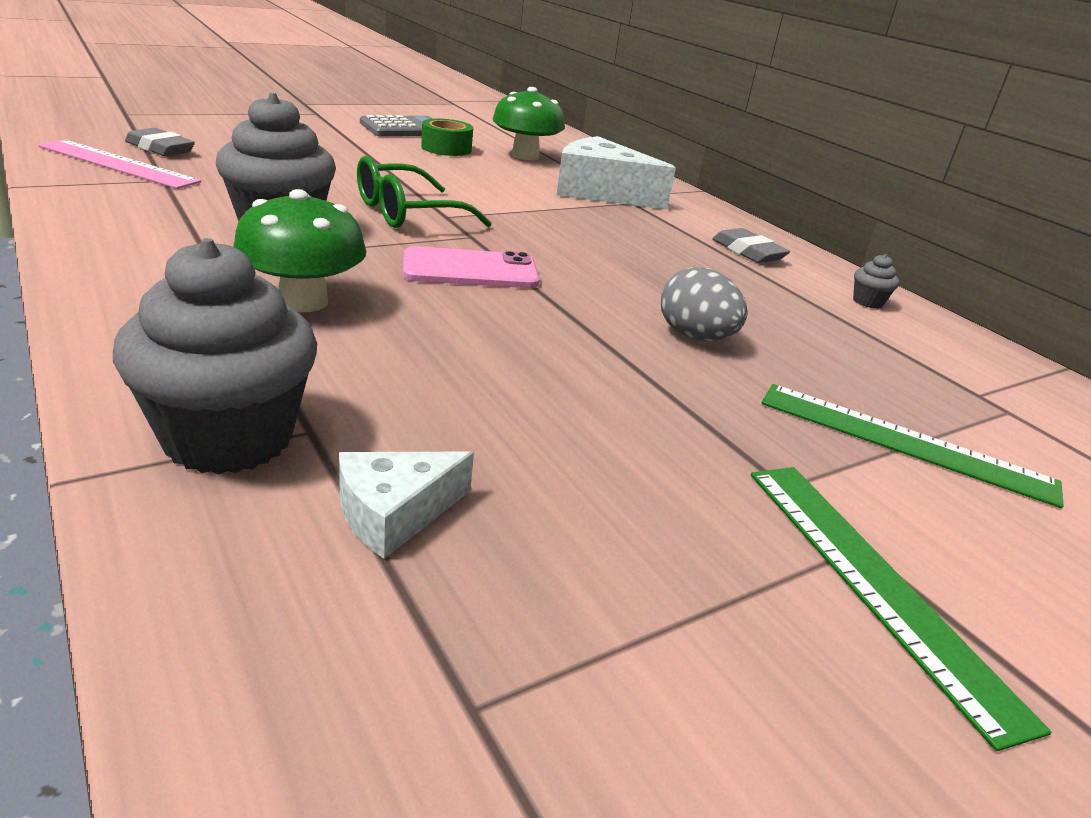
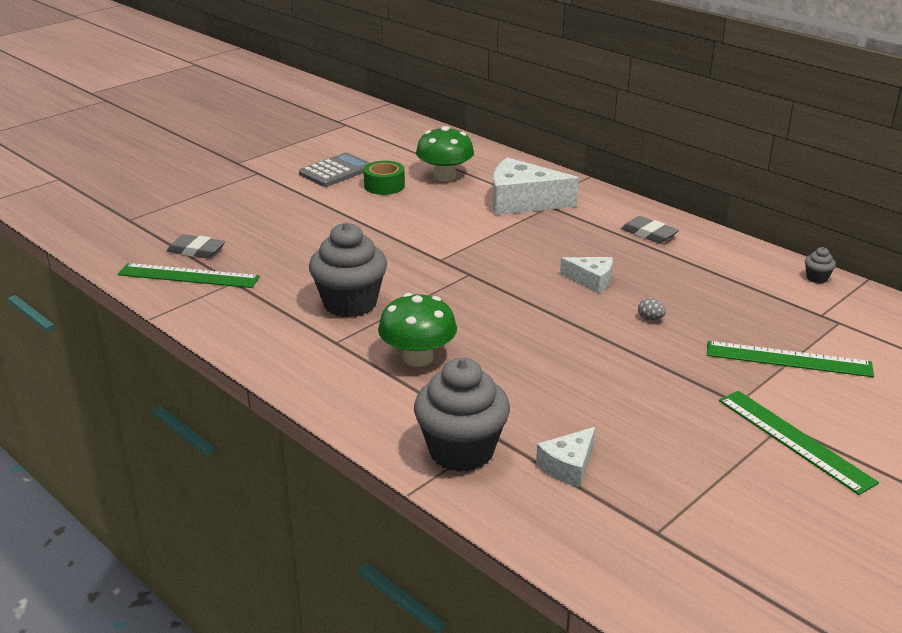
camera: 10 degrees left, 0 degrees up
pink ruler [38,139,201,189] -> green ruler [118,263,260,288]
green glasses [357,156,492,228] -> none
pink phone [403,246,540,288] -> none
grey egg [661,267,748,341] -> grey egg [638,298,666,320], size x0.49
grey cupcake [853,254,899,309] -> grey cupcake moved to [805,247,836,283]
none -> white cheese [560,257,613,293]

